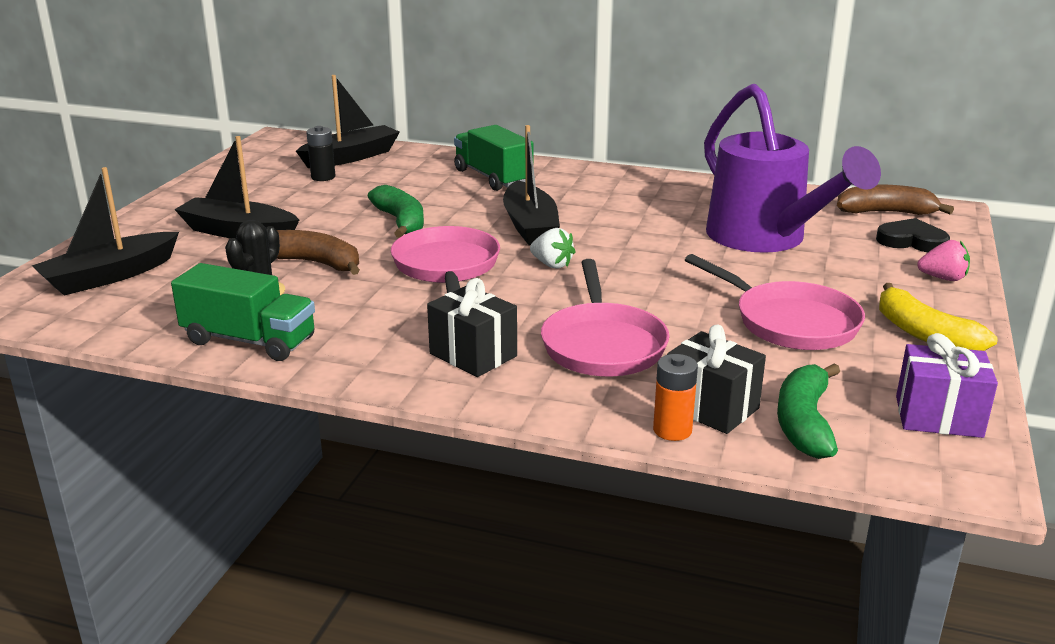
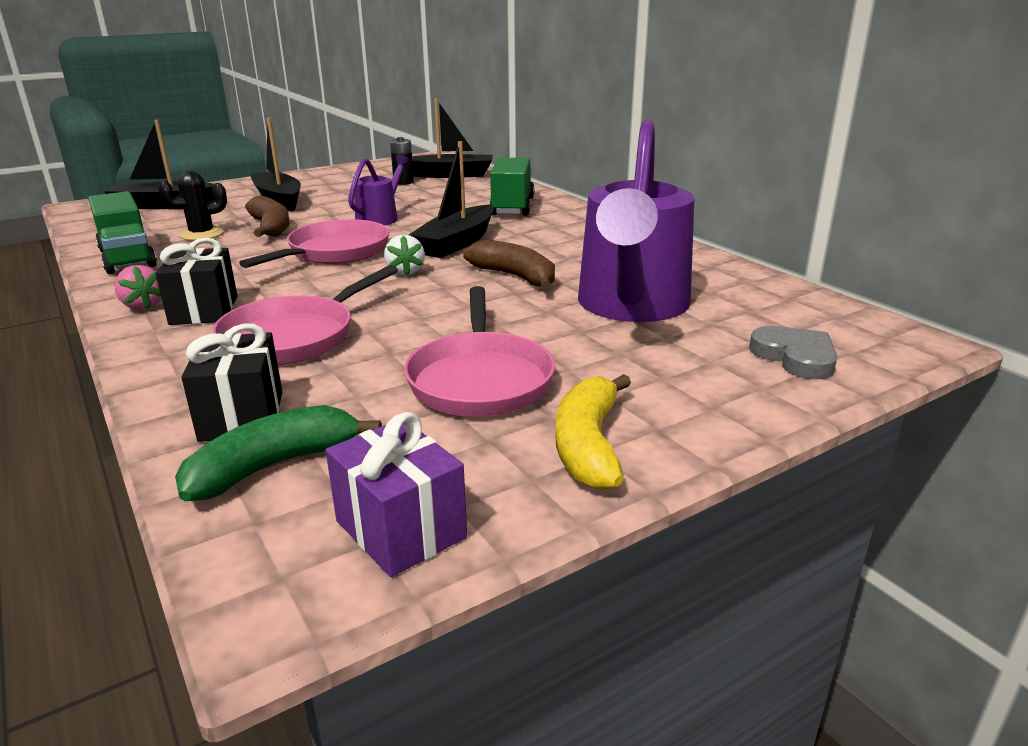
camera: 40 degrees right, 0 degrees up
green banana [368,185,424,238] -> purple watering can [348,155,411,226]
orange battery [653,354,698,441] -> none
brown banana [837,185,954,215] -> brown banana moved to [463,240,555,290]
black heart [876,218,950,252] -> grey heart [749,326,837,379]
pink strawberry [917,240,970,281] -> pink strawberry moved to [114,265,161,310]

